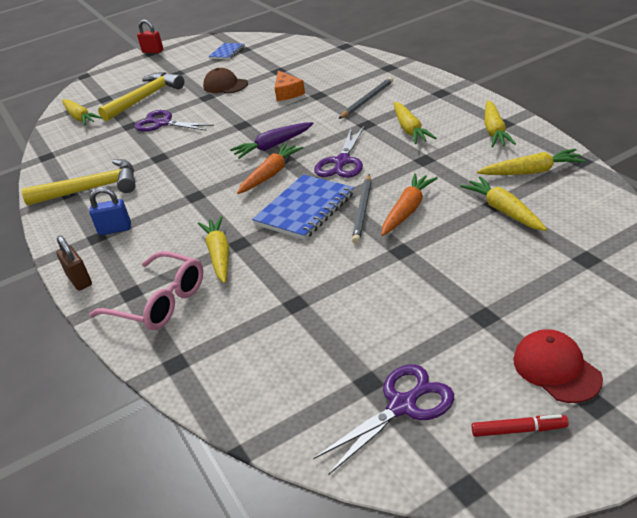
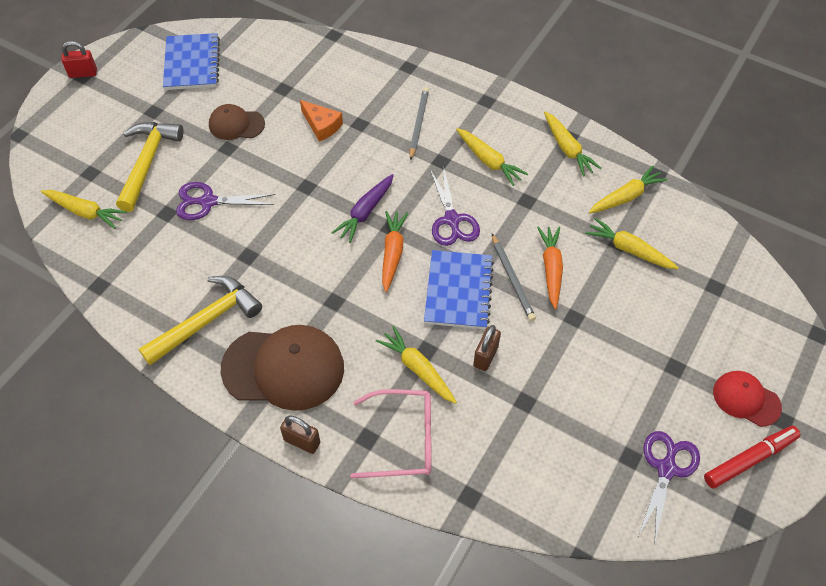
camera: 35 degrees left, 20 degrees up
blue padlock [89,187,131,235] -> brown cap [221,325,344,411]
blue notebook [208,43,245,59] -> blue notebook [163,33,220,90], size x1.77
red marker [471,414,569,437] -> red marker [704,426,800,489], size x1.68
none -> brown padlock [473,325,501,371]

